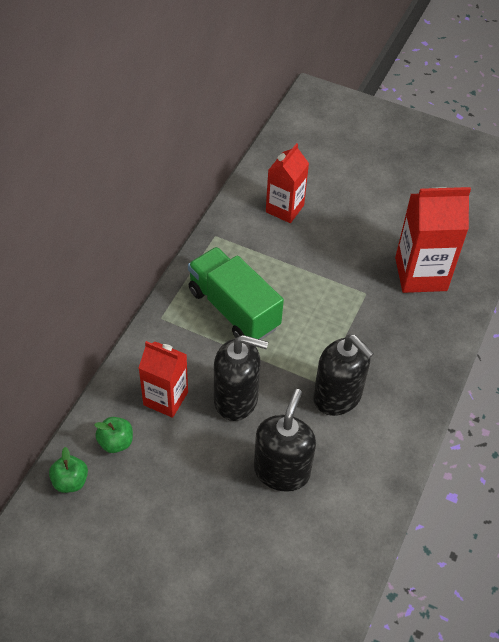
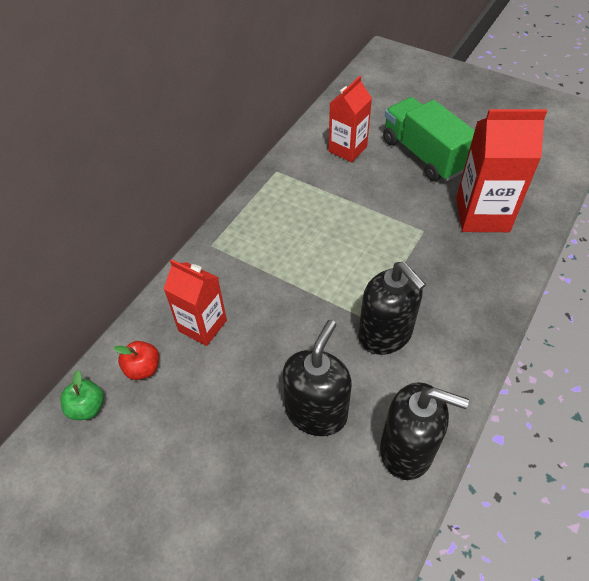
camera: 10 degrees right, 0 degrees up
green apple [94,417,133,453] -> red apple [114,341,159,380]
green truck [188,247,284,340] -> green truck moved to [383,97,475,181]
black soap dispenser [214,335,268,421] -> black soap dispenser moved to [380,382,469,480]

